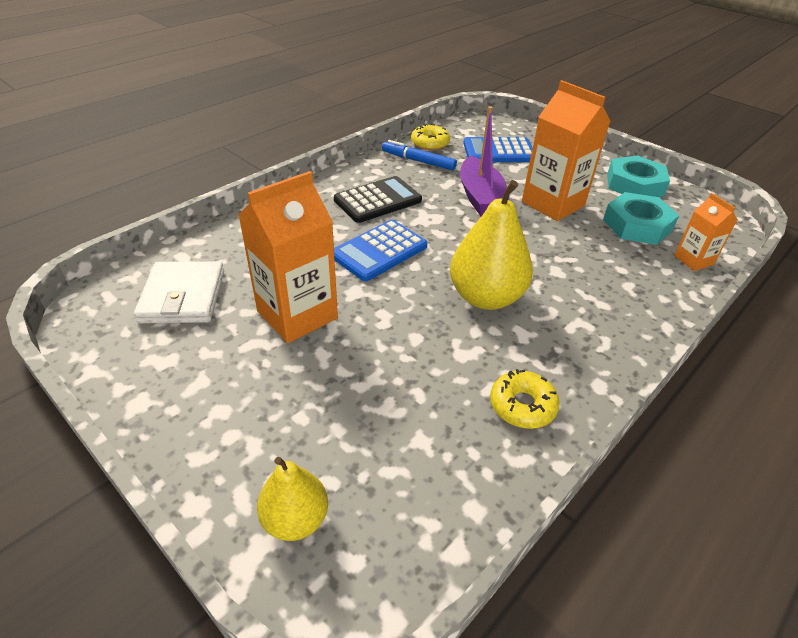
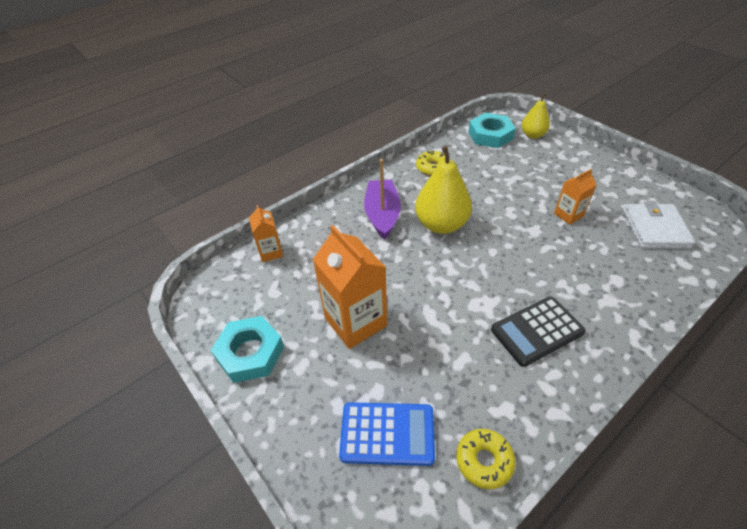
camera: 170 degrees left, 5 degrees up
orange carton [238,171,338,343] -> orange carton [554,169,596,225], size x0.54
blue calculator [334,220,427,281] -> none
blue marker [382,140,457,171] -> none
purple boat [460,106,509,217] -> purple boat moved to [364,159,401,240]
turquoise nut [603,192,679,245] -> turquoise nut moved to [468,113,516,148]

